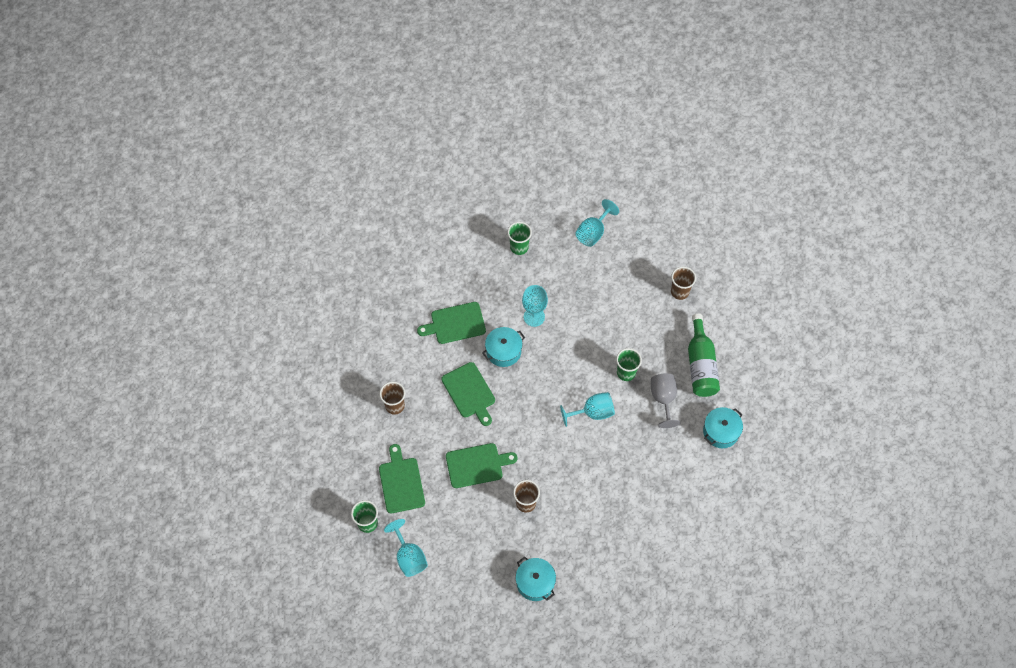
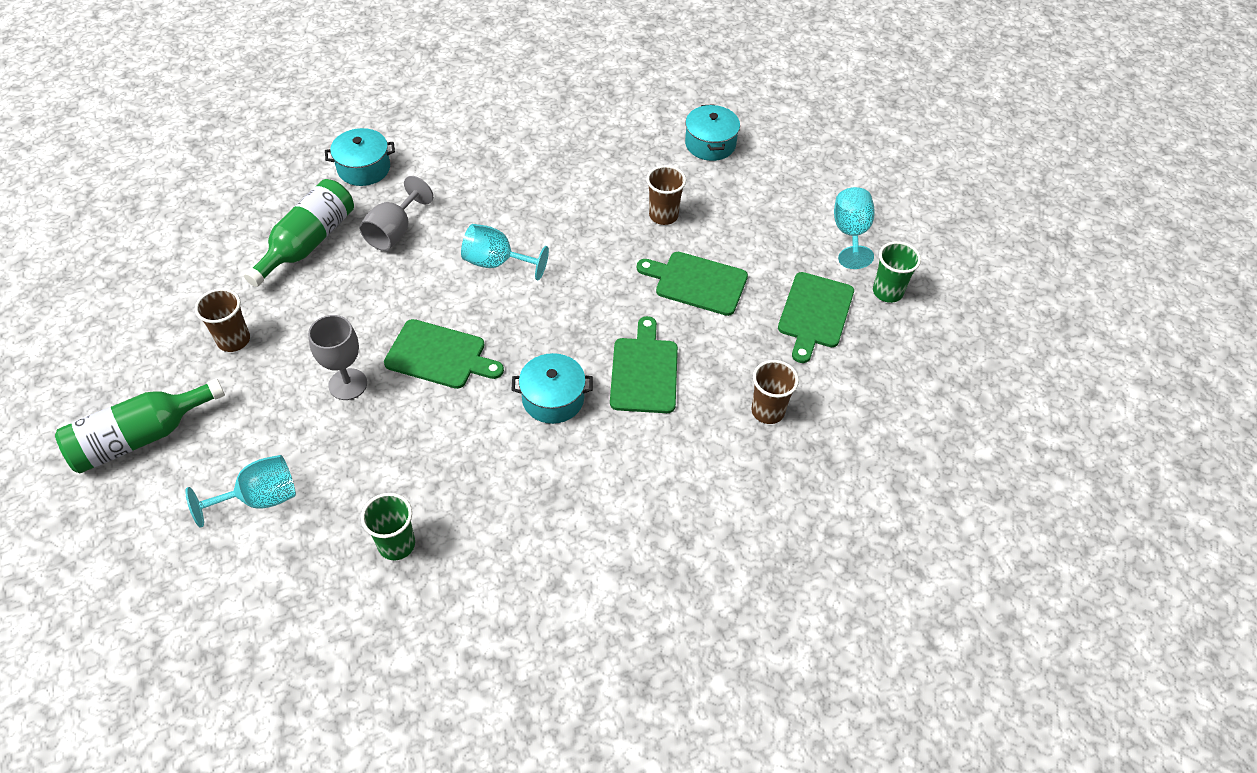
camera: 150 degrees left, 10 degrees down
green cutting board [417,302,486,344] -> green cutting board moved to [384,319,504,389]
turquoise goblet [522,285,548,327] -> none
green cup [616,348,642,381] -> none
none -> green bottle [55,378,225,473]
none -> grey goblet [308,315,367,400]

